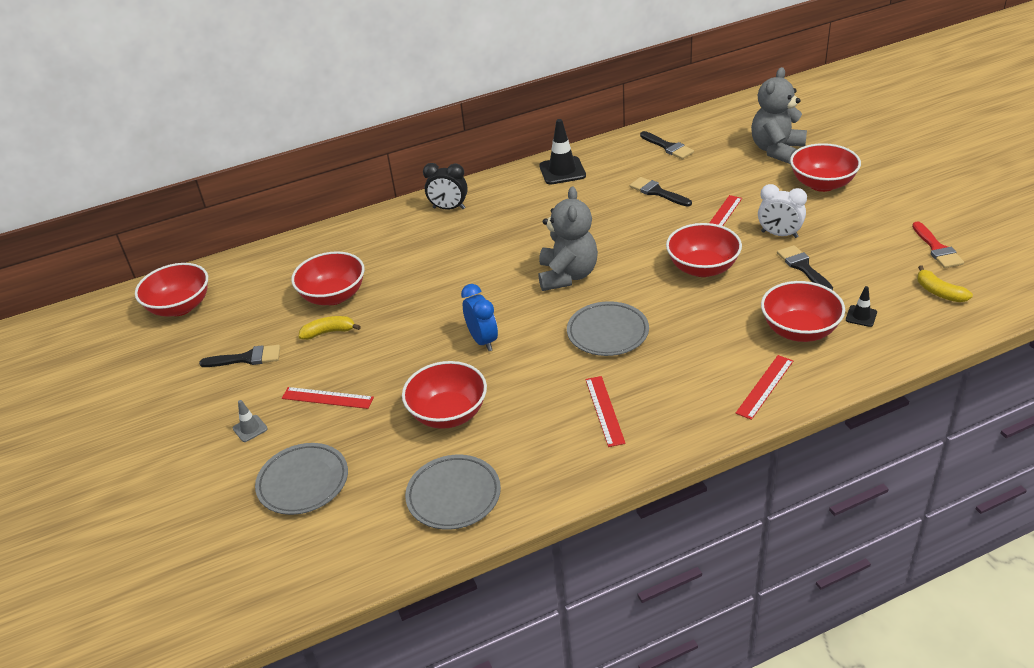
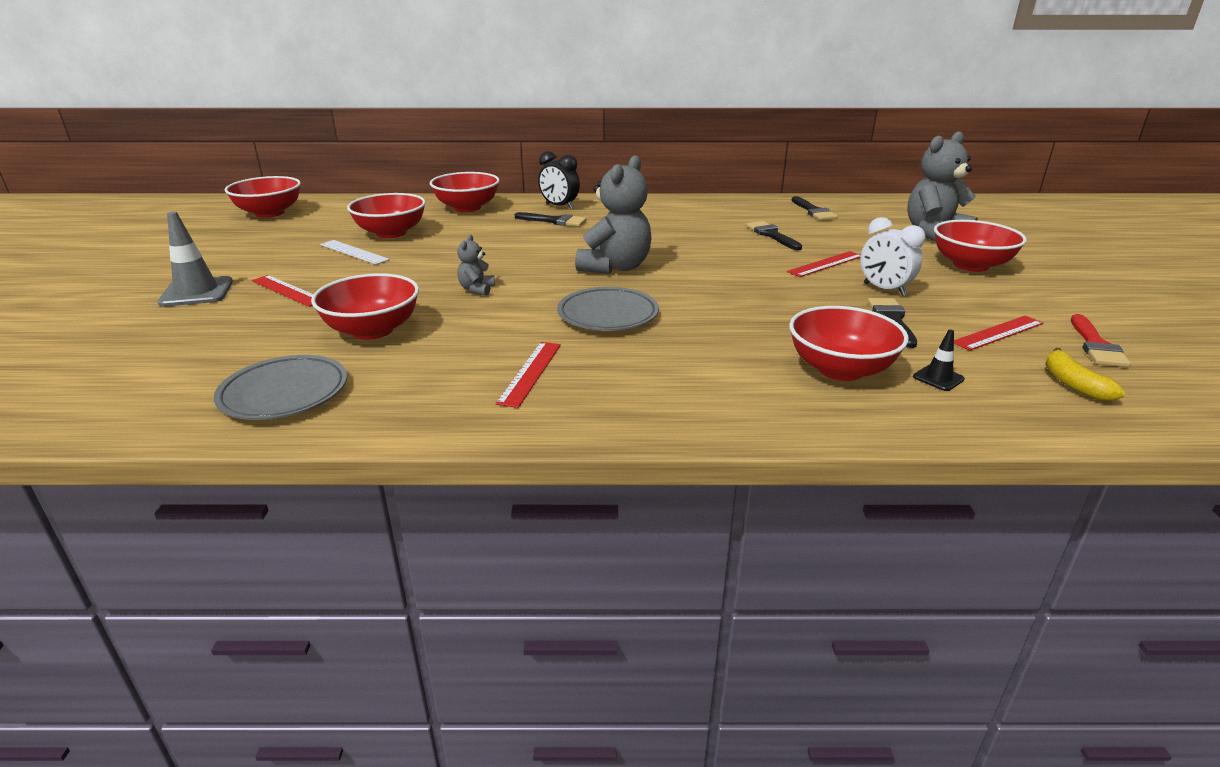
camera: 20 degrees right, 10 degrees down
black brush [199,345,280,367] -> black brush moved to [515,212,587,227]
grey traffic cone [233,400,268,442] -> grey traffic cone [157,211,233,307], size x1.93
grey plate [255,443,348,515] -> none
yellow banana [299,316,361,340] -> white ruler [320,240,390,265]
blue clock [461,284,498,351] -> grey teddy bear [457,235,495,296]
black traffic cone [539,119,586,185] -> none
red bowl [666,223,742,277] -> red bowl moved to [430,172,500,212]
red ruler [736,355,793,420] -> red ruler moved to [954,316,1043,351]

